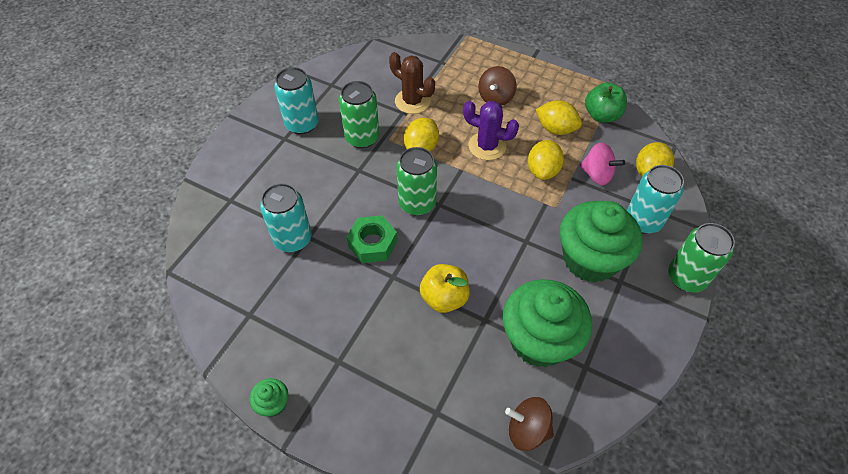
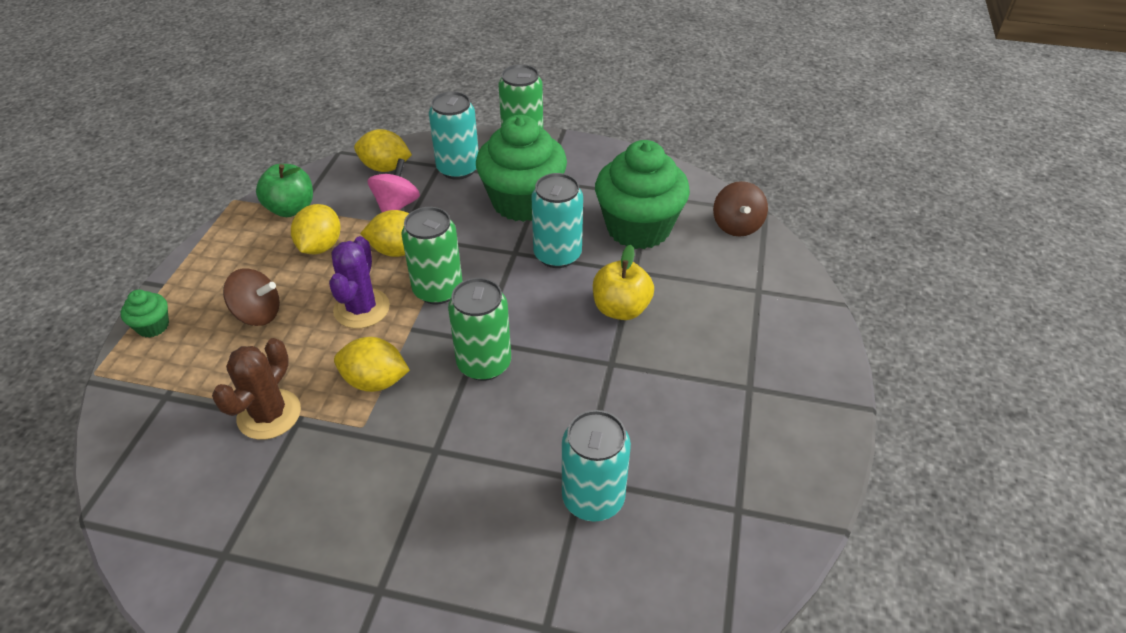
camera: 105 degrees left, 10 degrees down
green cupcake [249,378,288,417] -> green cupcake moved to [121,290,169,338]
turquoise can [274,67,319,134] -> turquoise can moved to [531,173,583,268]
green can [339,81,379,148] -> green can moved to [401,207,463,305]
green nut [347,215,397,263] -> none

